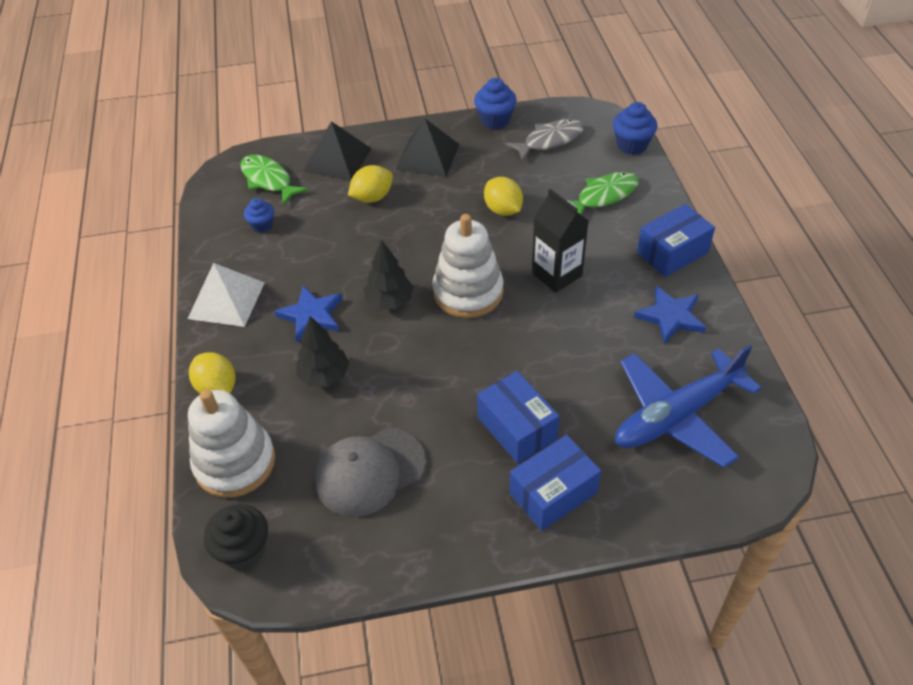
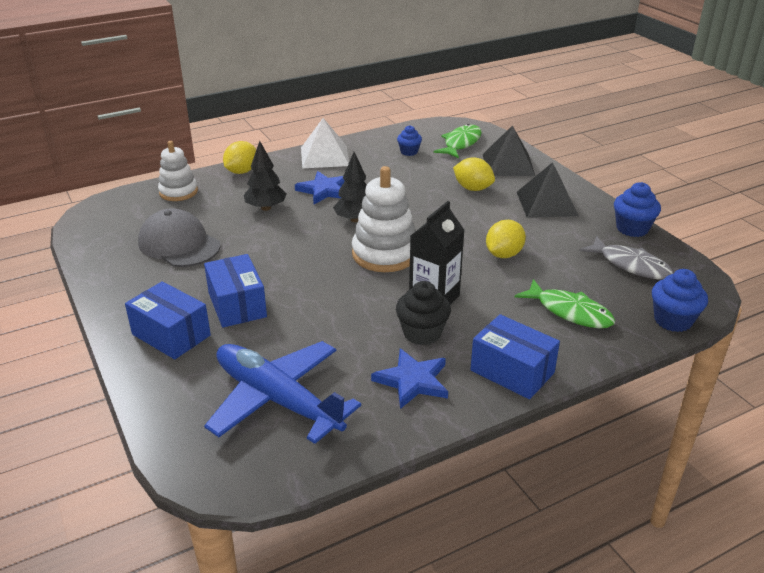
camera: 70 degrees right, 15 degrees down
white stacking toy [188,390,275,497] -> white stacking toy [158,141,198,201], size x0.65
black cupcake [204,504,268,570] -> black cupcake moved to [396,281,451,345]
blue box [477,371,559,464] -> blue box turned 60 degrees counterclockwise [204,254,267,328]

